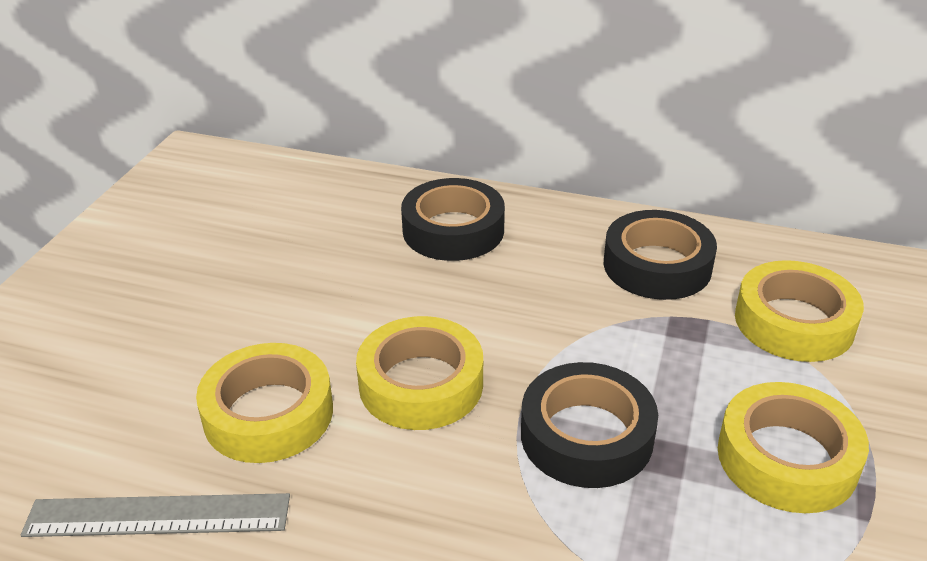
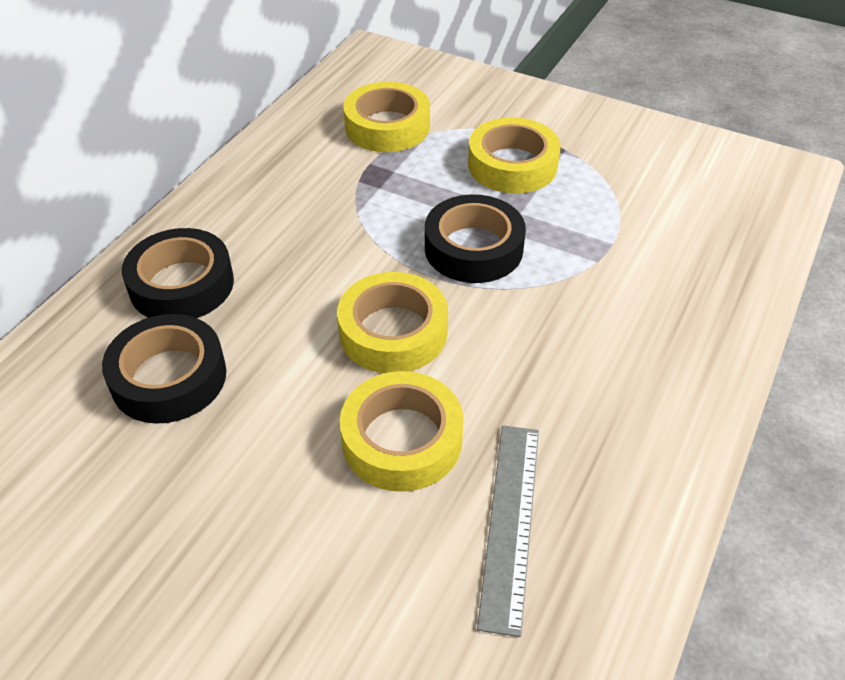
camera: 80 degrees left, 10 degrees up
black tape [603,210,717,300] -> black tape moved to [102,314,226,424]

